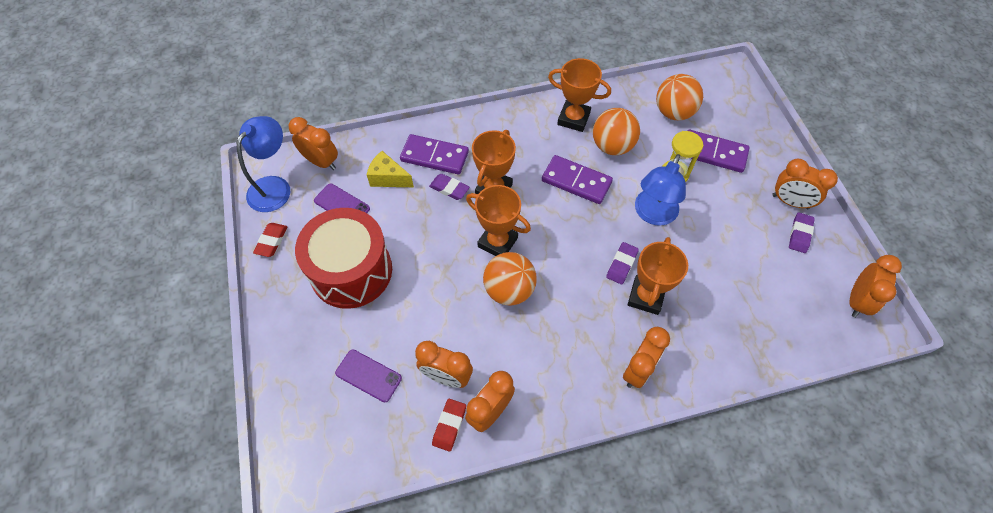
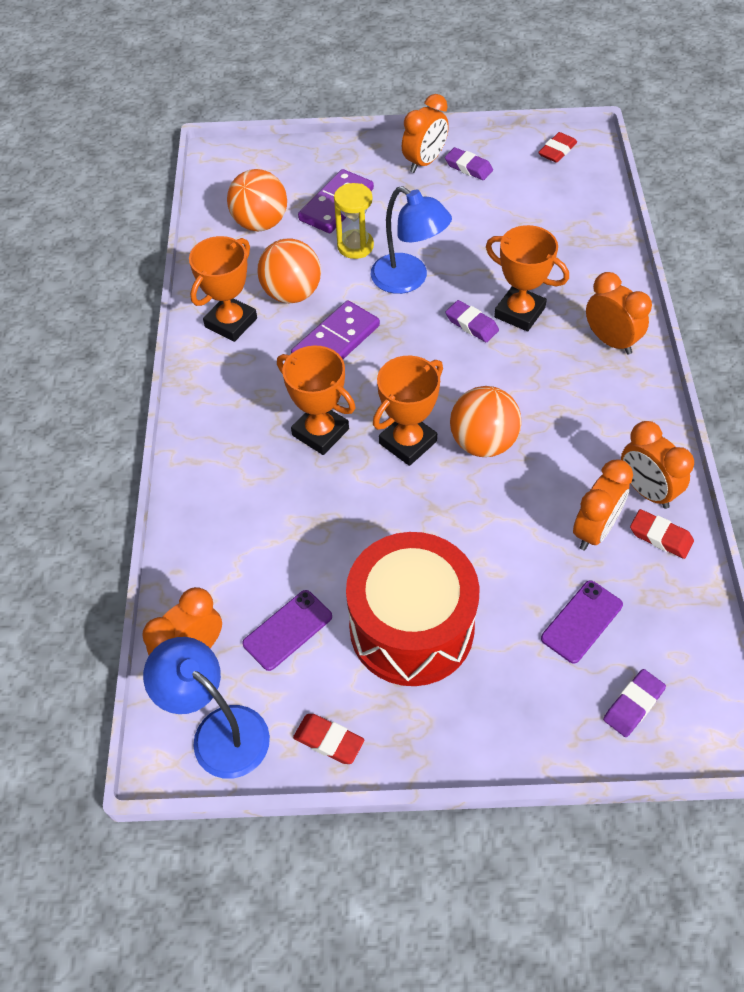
camera: 75 degrees left, 5 degrees down
yellow cheese [367,151,414,187] -> none
purple domino [400,134,469,174] -> none
purple eraser [429,174,470,200] -> purple eraser moved to [603,669,666,737]
orange clock [849,255,902,318] -> red eraser [538,132,577,163]

